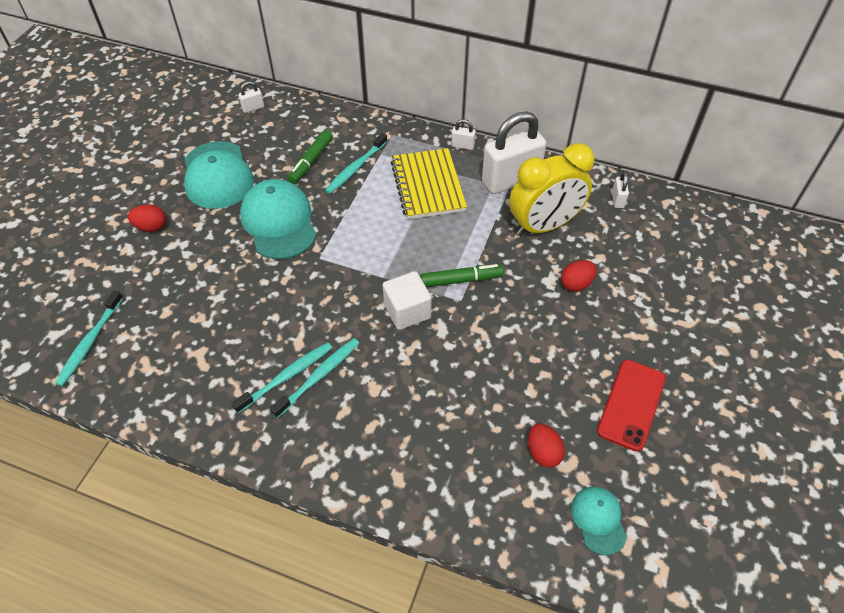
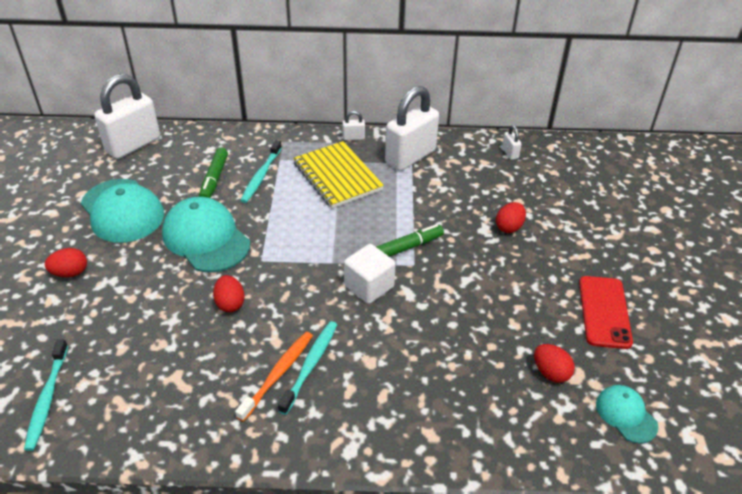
camera: 20 degrees left, 10 degrees down
turquoise toothbrush [231,342,332,413] -> orange toothbrush [235,332,313,422]
white padlock [238,81,264,113] -> white padlock [94,74,160,159], size x2.42
yellow clock [509,143,595,236] -> none
none -> red egg [213,275,245,312]

